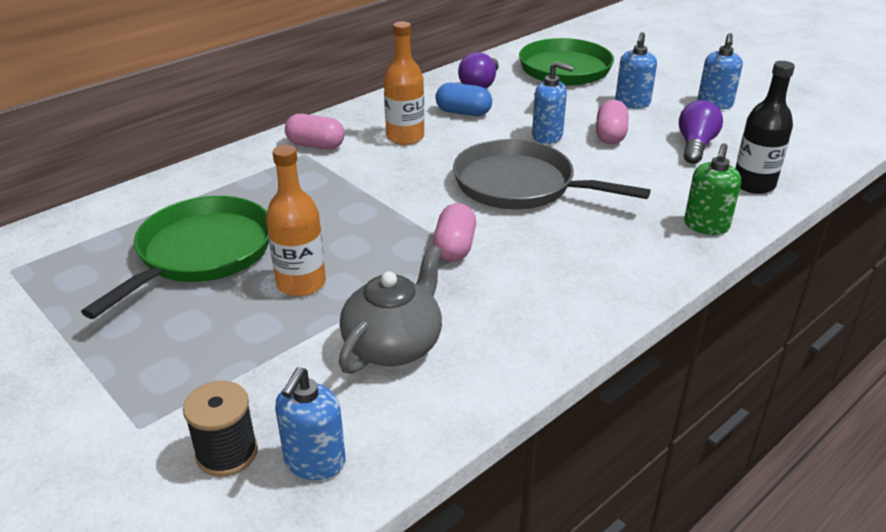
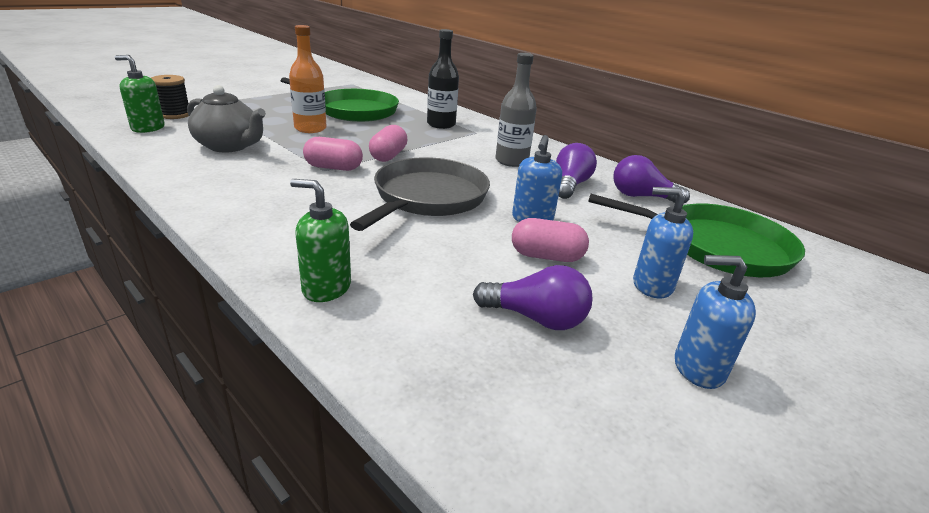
camera: 85 degrees right, 5 degrees down
blue soap dispenser [275,367,345,480] -> green soap dispenser [115,55,165,133]
pink capsule [285,114,345,150] -> pink capsule moved to [369,125,408,162]
orange bottle [384,21,424,145] -> grey bottle [496,53,537,167]
blue capsule [435,83,492,116] -> purple light bulb [556,143,597,199]
black bottle [735,61,795,194] -> black bottle moved to [427,29,459,129]

